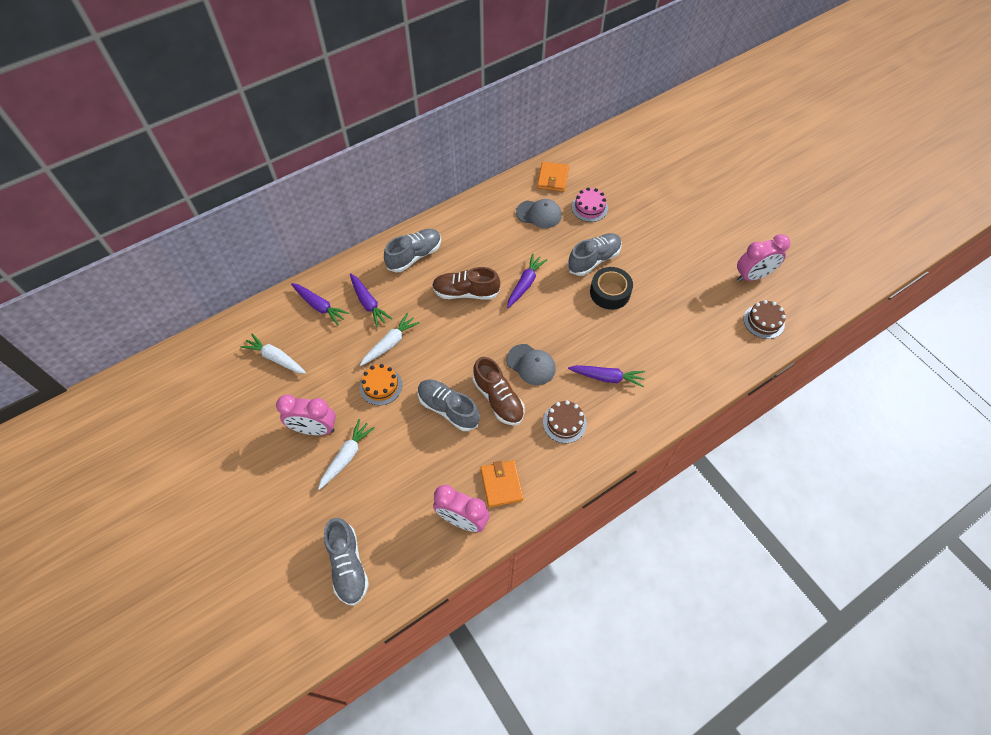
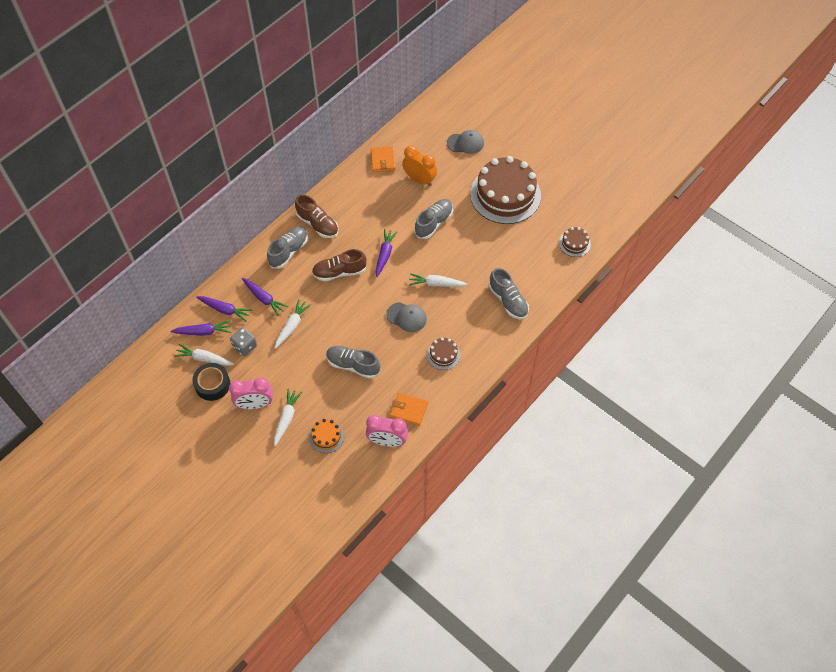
camera: 15 degrees left, 0 degrees up
grey shoe [324,518,369,606] -> grey shoe moved to [489,268,529,319]
orange cake [360,364,402,405] -> orange cake moved to [309,419,344,453]
brown shoe [473,357,525,425] -> brown shoe moved to [295,195,338,238]
orange wallet [481,460,524,508] -> orange wallet turned 45 degrees counterclockwise [390,392,428,426]
grey cap [516,199,562,228] -> grey cap moved to [447,130,484,154]
purple carrot [568,365,645,387] -> purple carrot moved to [171,320,231,336]
pink cake [572,187,608,222] -> orange clock [402,146,437,186]
black tape [590,267,633,310] -> black tape moved to [192,363,230,401]
pink clock [737,234,790,282] -> none
none -> grey dice [230,327,257,356]
none -> white carrot [409,273,468,287]
none -> brown cake [470,156,541,224]

